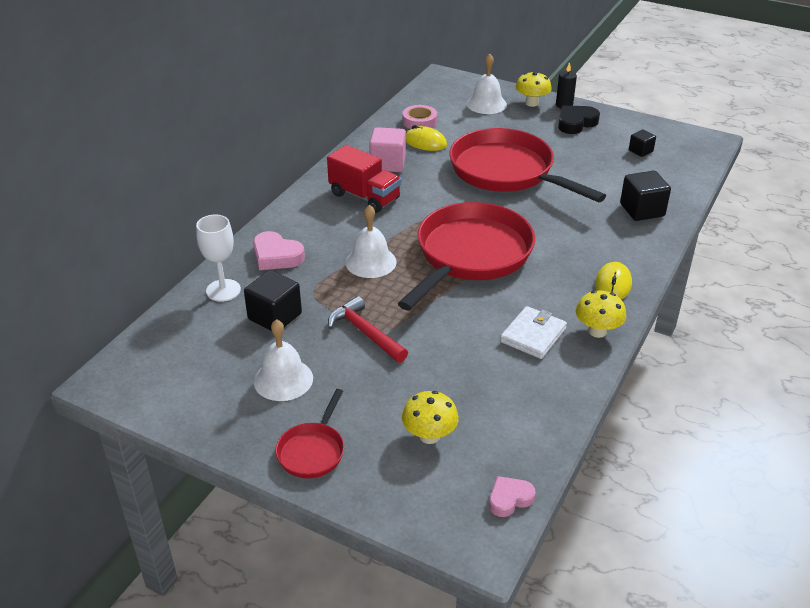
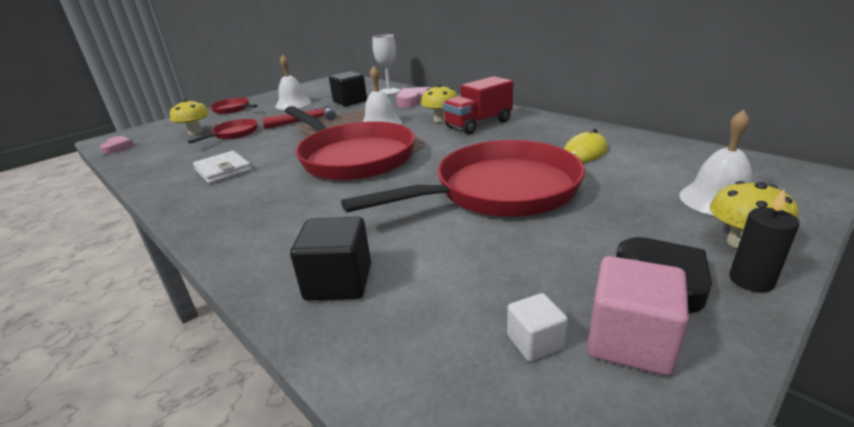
camera: 110 degrees right, 10 degrees down
pink cube [369,127,406,172] -> pink cube moved to [587,256,689,376]
pink tape [402,105,437,129] -> none
yellow mushroom [576,290,626,338] -> yellow mushroom moved to [421,84,458,122]
yellow mouse [595,262,632,299] -> none
black cube [629,129,656,157] -> white cube [507,293,568,362]
none -> red pan [188,119,258,144]

